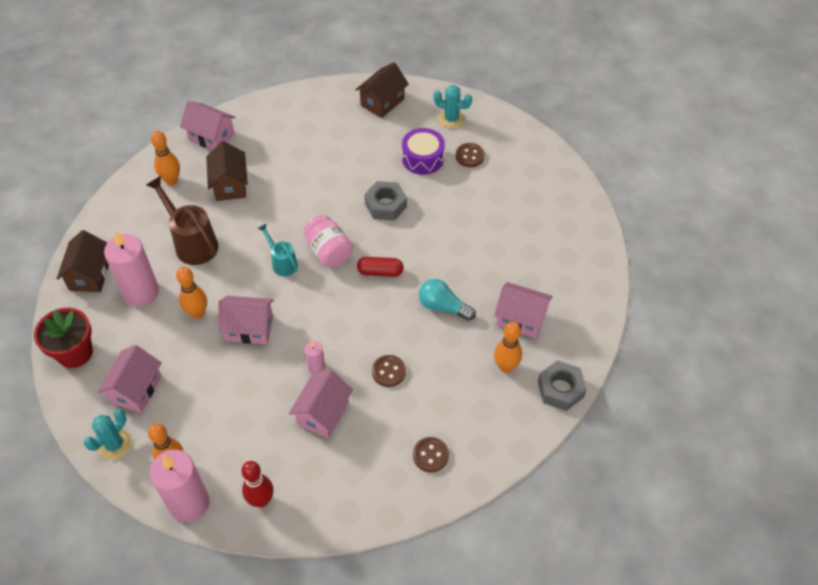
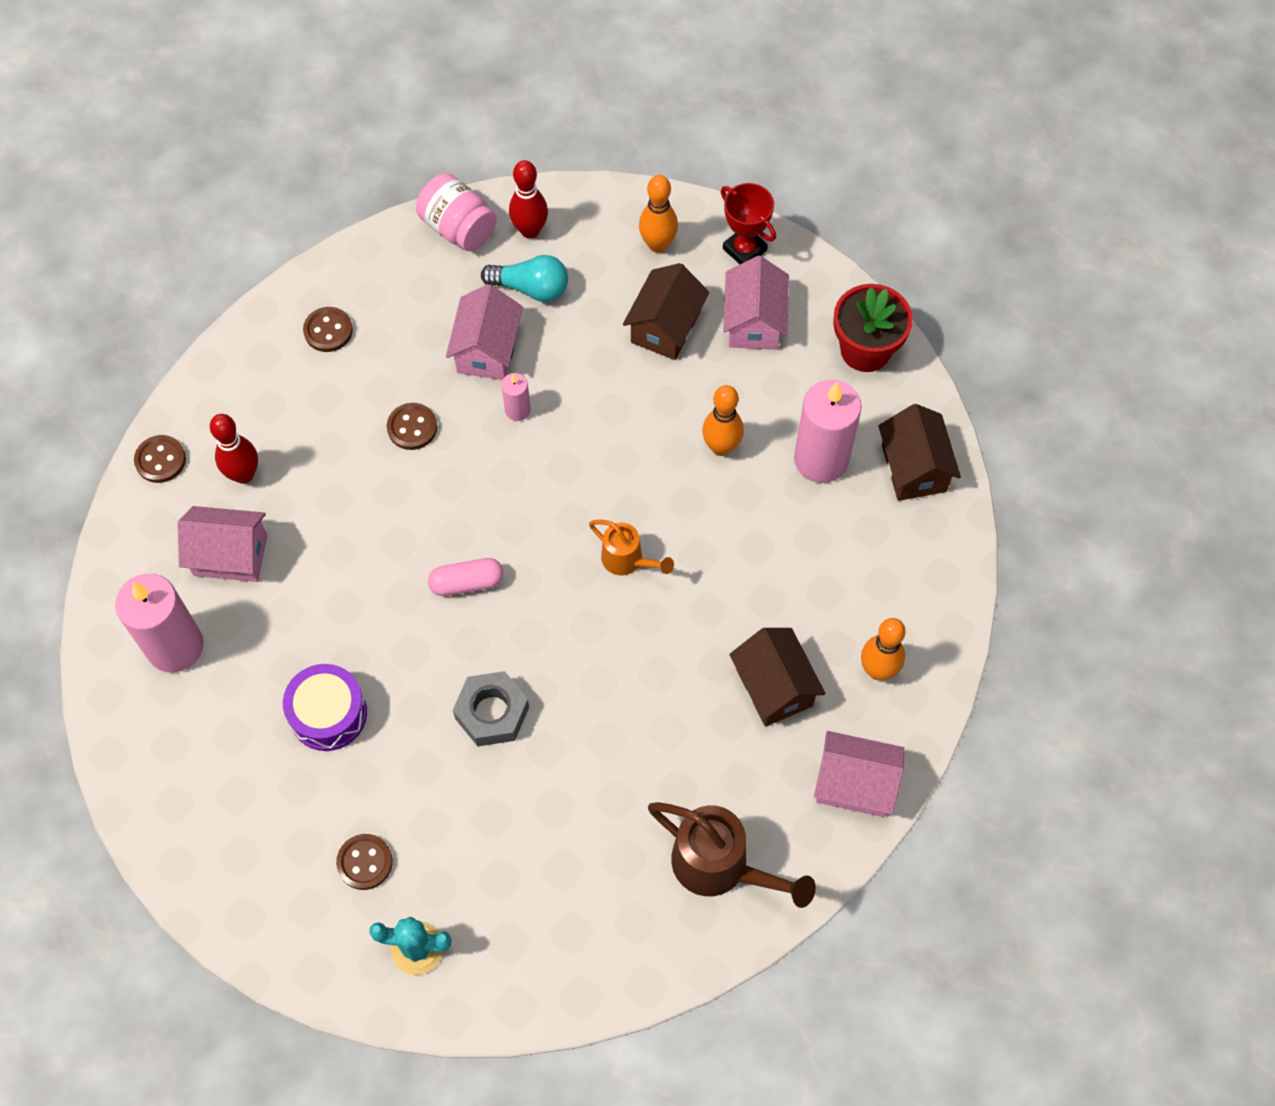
camera: 165 degrees right, 10 degrees up
turquoise cactus [84,409,132,460] -> red trophy [721,183,776,264]
brown watering can [146,176,218,265] -> brown watering can moved to [648,802,816,908]
pink candle [150,450,209,522] -> pink candle moved to [115,574,204,673]
pink house [218,296,274,344] -> none
turquoise watering can [257,224,298,276] -> orange watering can [589,520,674,575]
pink jar [304,215,353,268] -> pink jar moved to [416,173,497,251]
brown house [355,62,409,118] -> brown house moved to [623,263,709,360]
red capsule [357,257,403,277] -> pink capsule [428,558,504,596]
purple drum [402,128,445,175] -> purple drum moved to [283,664,367,751]
turquoise light bulb [419,279,476,321] -> turquoise light bulb moved to [481,255,568,302]
orange bowling pin [494,322,522,373] -> red bowling pin [210,414,258,484]
grey nut [538,360,587,411] -> brown button [134,435,186,483]

